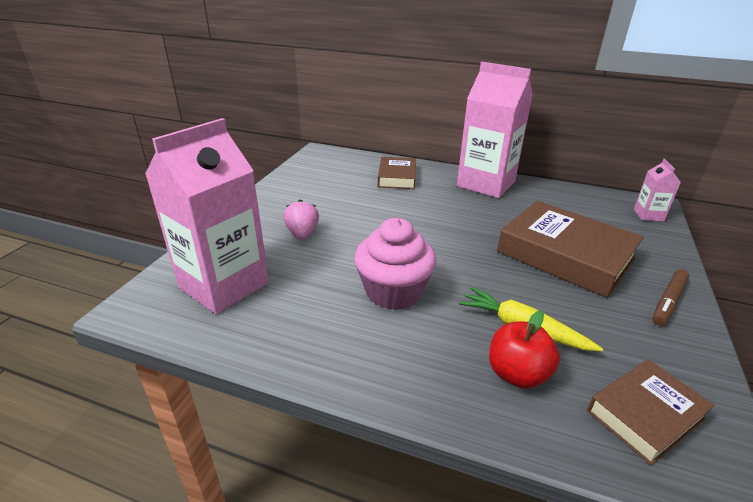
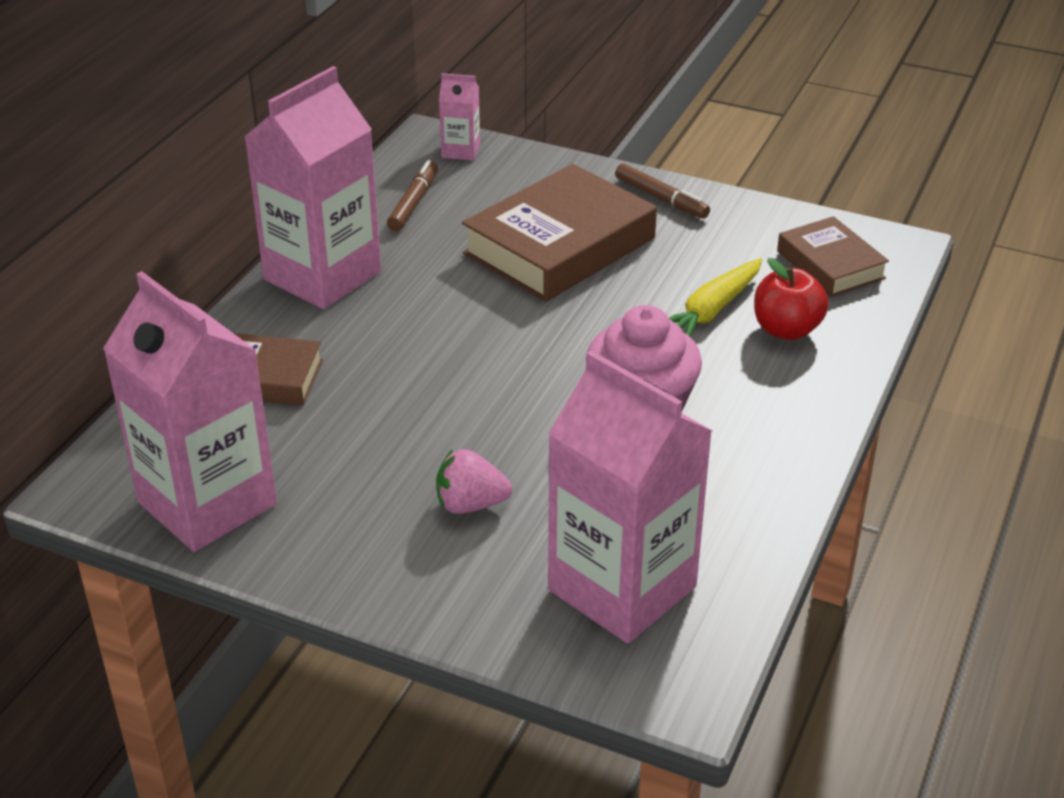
camera: 85 degrees left, 5 degrees up
none -> pink carton [103,271,277,552]
none -> brown marker [387,160,438,231]

